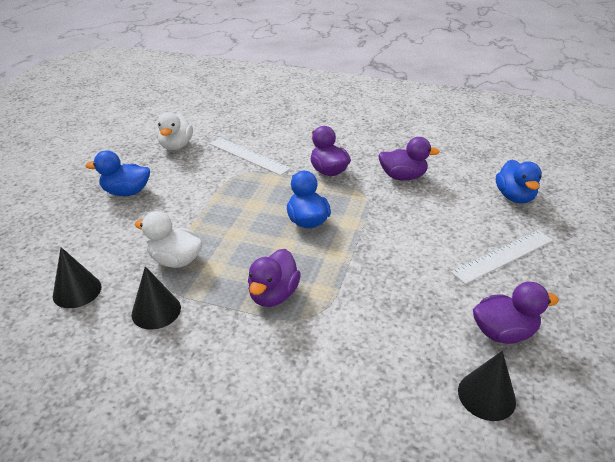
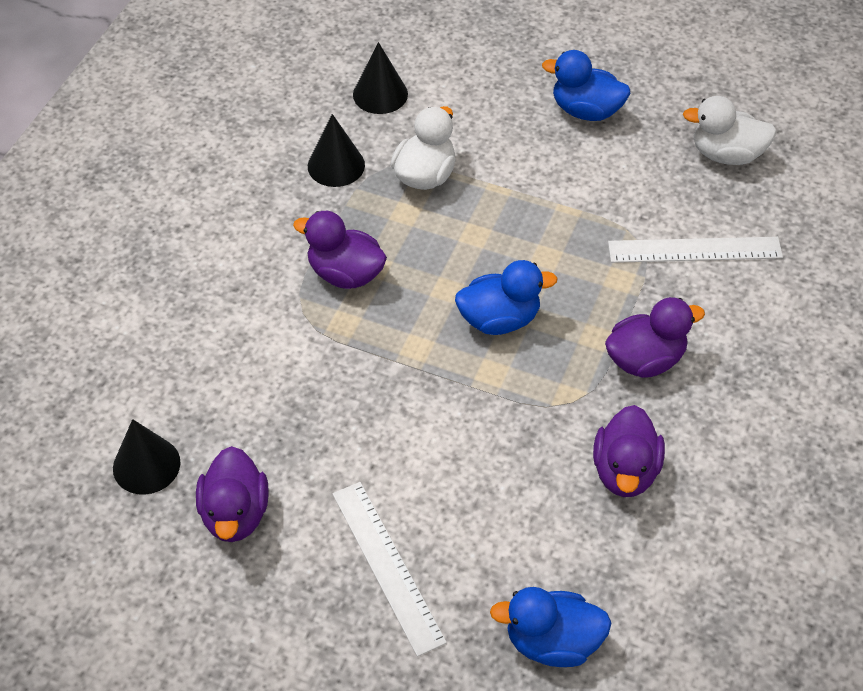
camera: 95 degrees right, 15 degrees up
blue duck [86,150,150,196] -> blue duck turned 75 degrees counterclockwise [542,50,630,121]
white ruler [209,138,291,176] -> white ruler turned 45 degrees clockwise [608,237,783,263]

